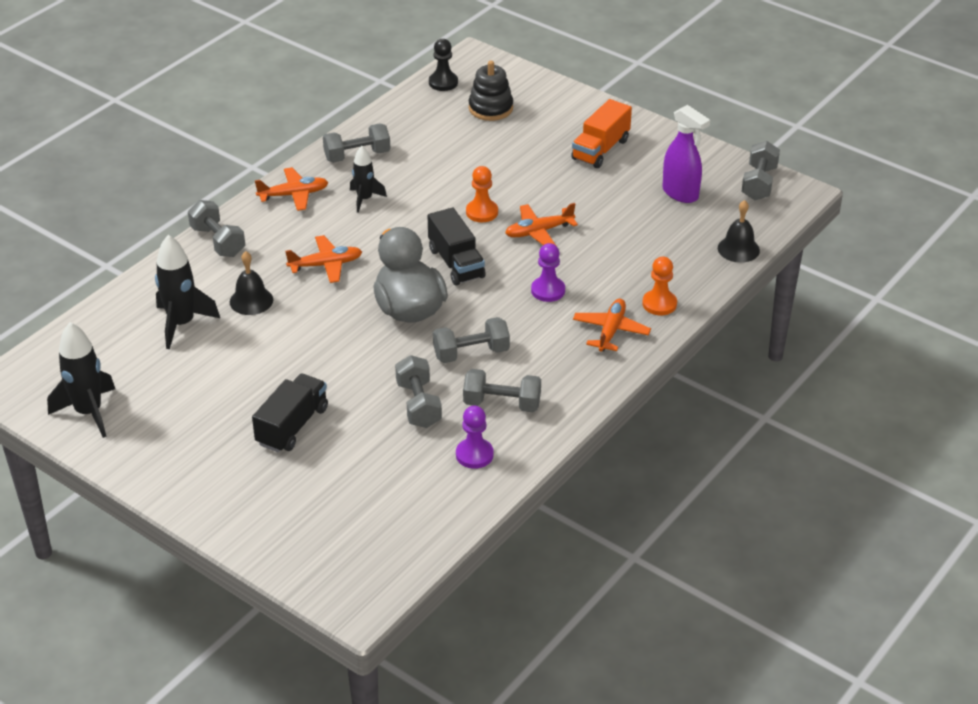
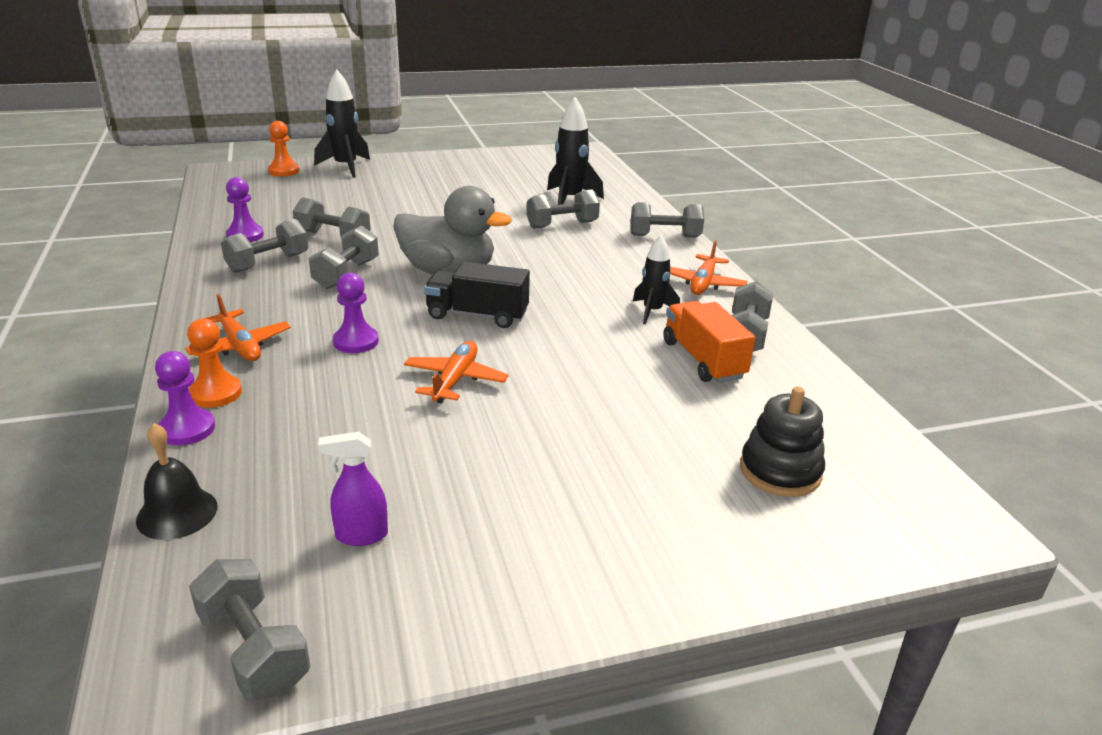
camera: 125 degrees right, 10 degrees down
black rocket [47,322,115,438] -> black rocket moved to [314,70,370,178]
black bell [230,251,273,315] -> grey dumbbell [527,189,600,229]
black truck [252,374,328,452] -> none
orange plane [285,235,362,283] -> none
black pawn [429,39,458,91] -> none
orange pawn [466,166,498,222] -> orange pawn moved to [268,121,299,176]
orange truck [571,99,632,168] -> orange truck moved to [664,301,755,383]
purple spray bottle [663,105,710,203] -> purple spray bottle [318,432,388,546], size x0.64
none -> purple pawn [155,351,215,445]

